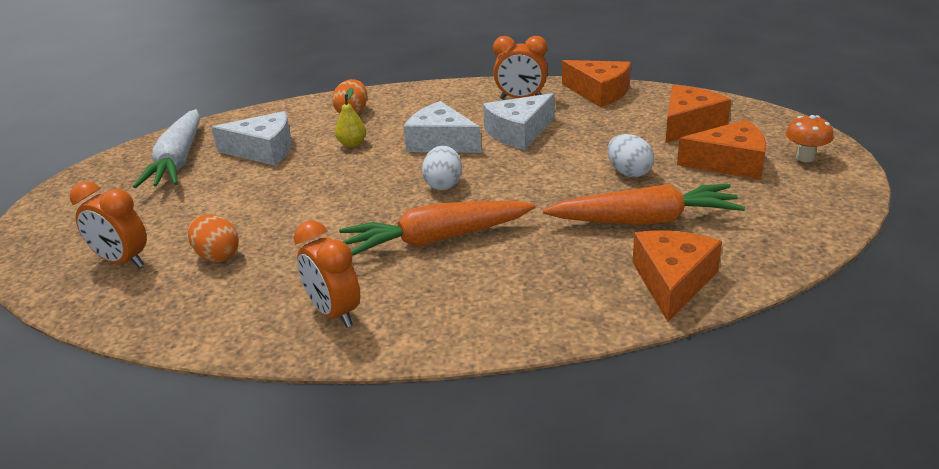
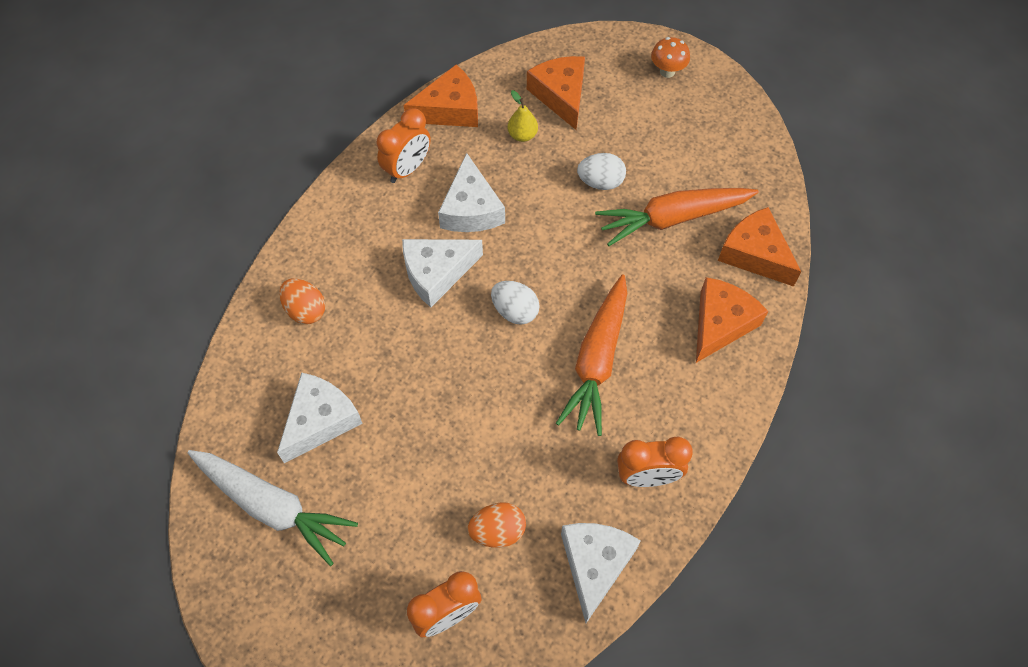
camera: 60 degrees left, 30 degrees up
yellow pear [335,87,366,147] -> yellow pear moved to [508,90,538,142]
orange carrot [543,184,745,225] -> orange carrot turned 135 degrees counterclockwise [595,188,759,246]
orange cheese [677,120,766,180] -> orange cheese moved to [696,277,768,363]
none -> white cheese [561,523,641,623]

